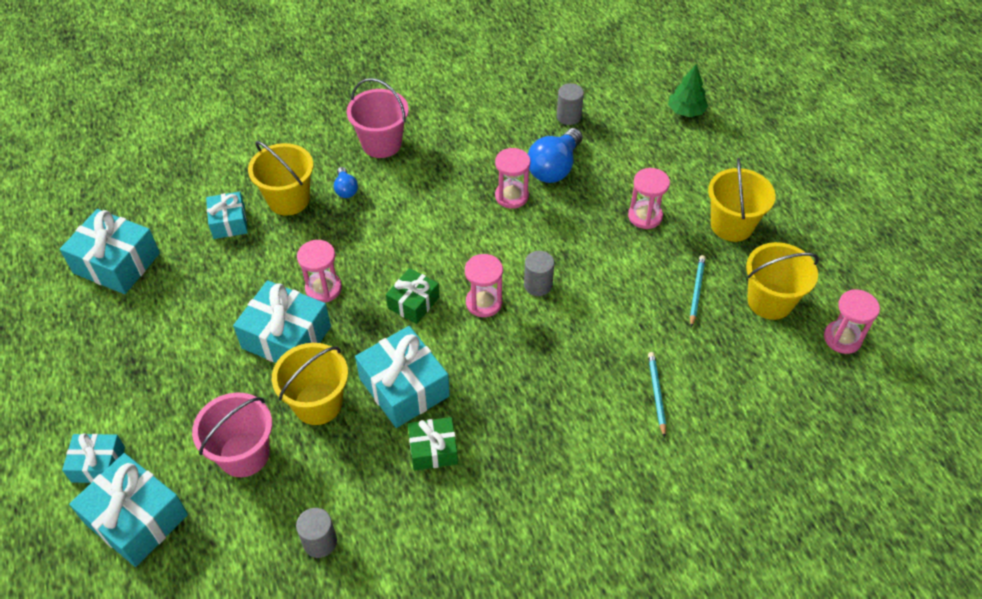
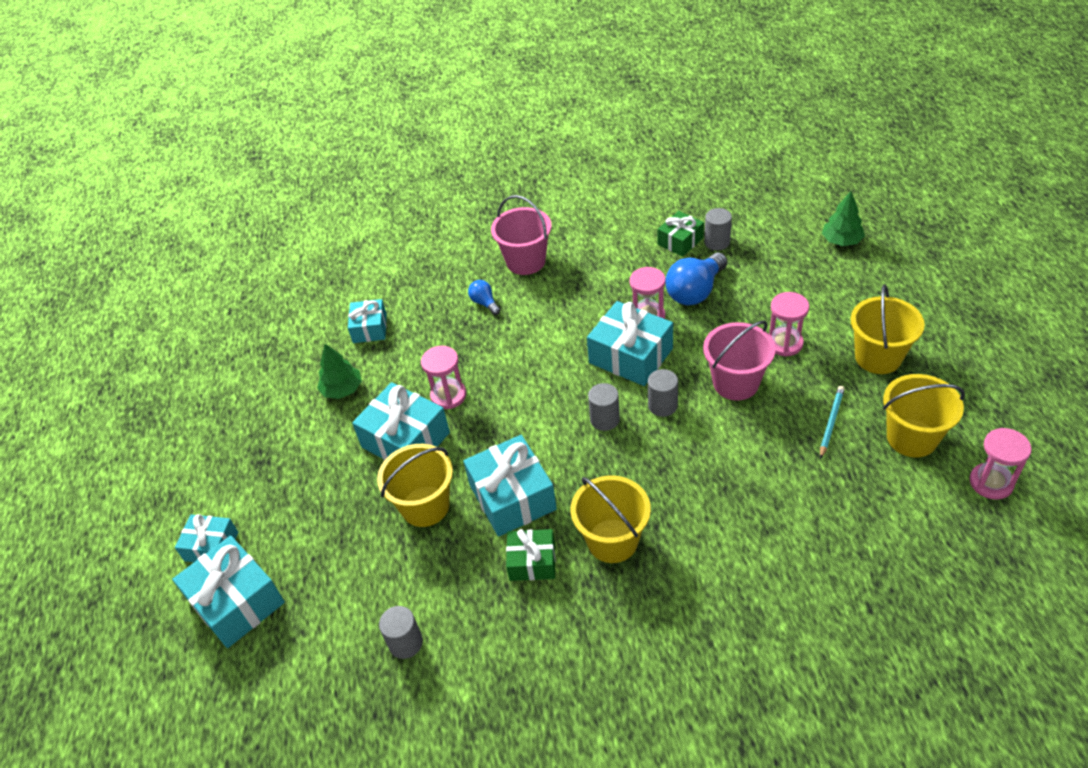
camera: 15 degrees right, 5 degrees down
turquoise gift [60,209,160,294] -> turquoise gift moved to [587,301,673,386]
pink bucket [192,392,272,477] -> pink bucket moved to [703,321,775,401]
yellow bucket [248,141,313,216] -> yellow bucket moved to [571,476,651,563]
blue light bulb [334,167,358,198] -> blue light bulb turned 150 degrees clockwise [468,280,500,315]
green gift [386,268,440,324] -> green gift moved to [658,211,704,257]
pink hourglass [465,254,503,317] -> grey cylinder [588,383,620,431]
turquoise pencil [648,352,666,438] -> none
none -> green tree [317,344,362,399]

